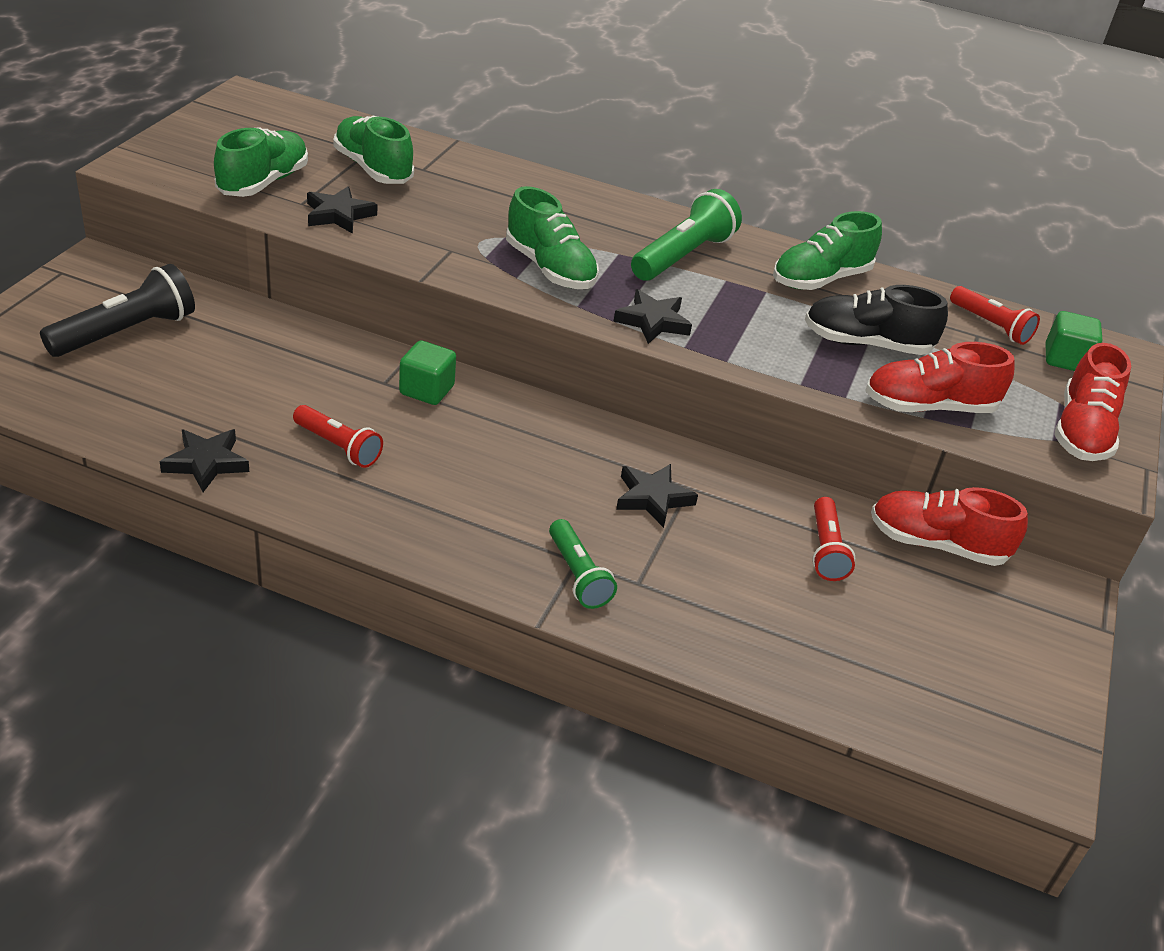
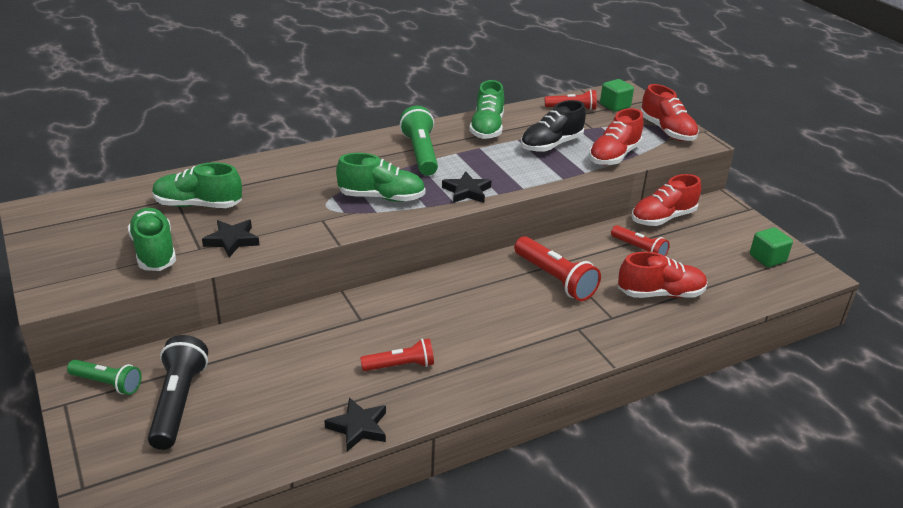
camera: 45 degrees left, 5 degrees down
green cube [399,341,456,405] -> green cube moved to [750,227,793,267]
green flashlight [549,519,617,609] -> green flashlight moved to [67,360,142,395]
black star [616,464,698,528] -> red flashlight [514,236,601,301]
none -> red shoe [618,252,707,298]

